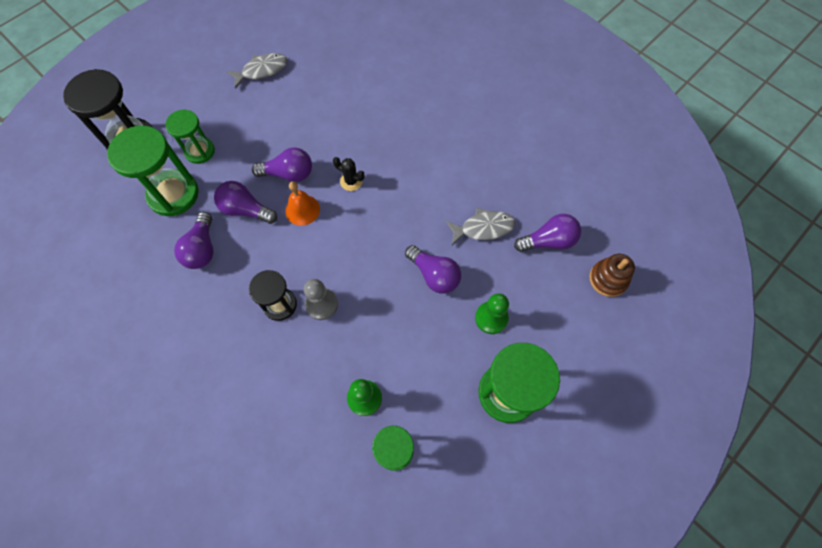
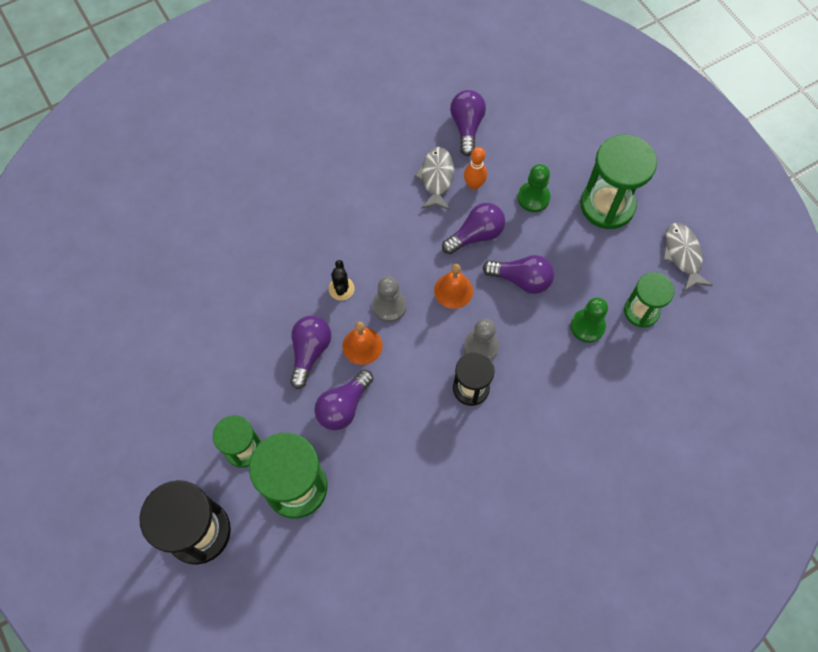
camera: 75 degrees left, 0 degrees up
purple light bulb [174,212,213,269] -> purple light bulb moved to [483,255,554,294]
grey fish [227,53,287,89] -> grey fish moved to [663,223,713,291]
black cactus [333,157,365,191] -> black cactus turned 45 degrees counterclockwise [329,260,355,300]
brown stacking toy [589,254,635,297] -> none
none -> grey pawn [372,276,406,322]
none -> orange bell [434,264,473,309]
none -> orange bowling pin [464,147,487,190]

